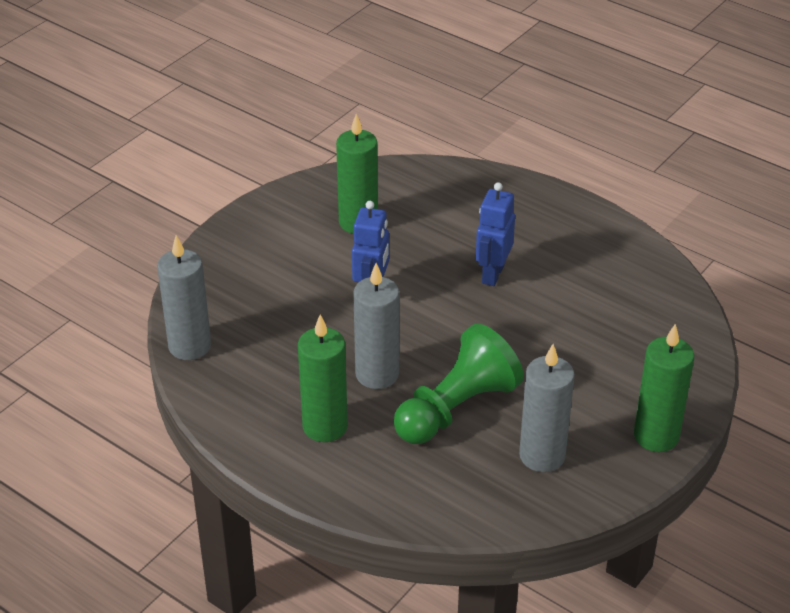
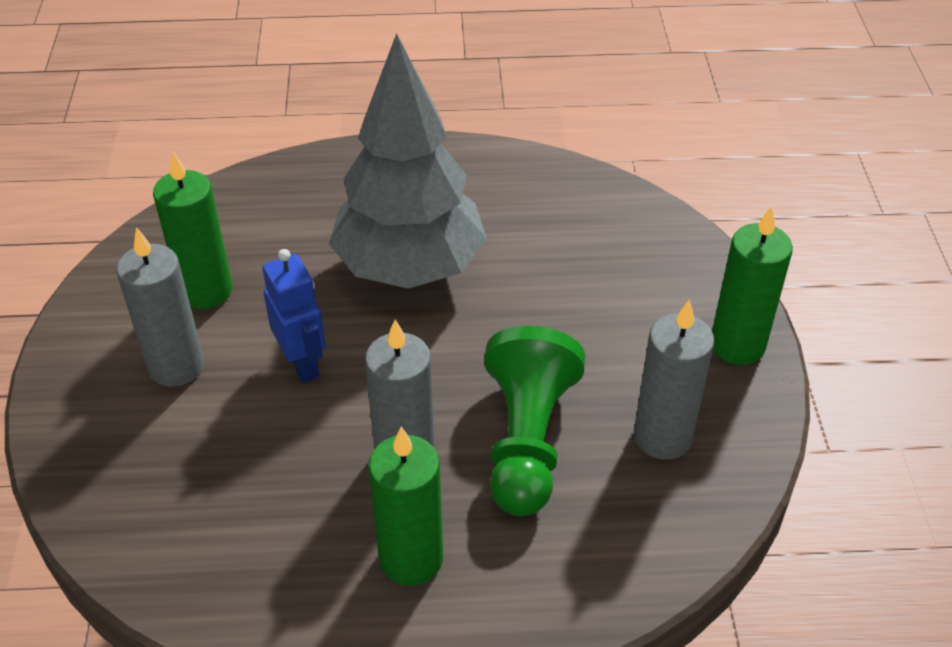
camera: 40 degrees left, 5 degrees up
grey candle [157,235,211,360] -> grey candle moved to [116,227,204,387]
blue robot [476,182,515,286] -> grey tree [329,33,487,289]

